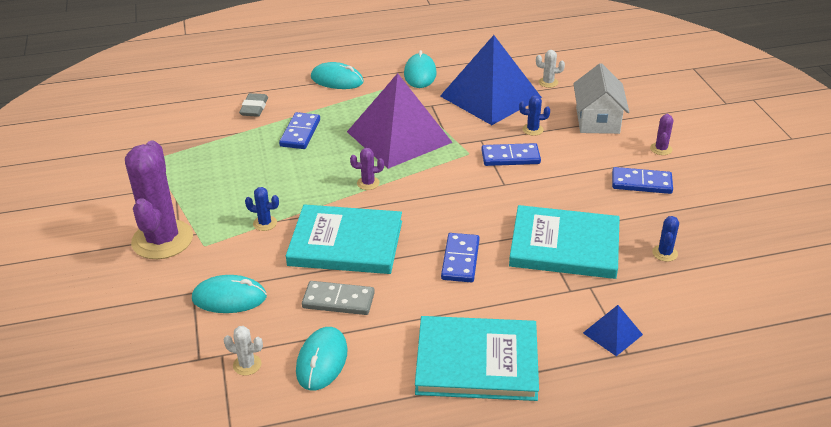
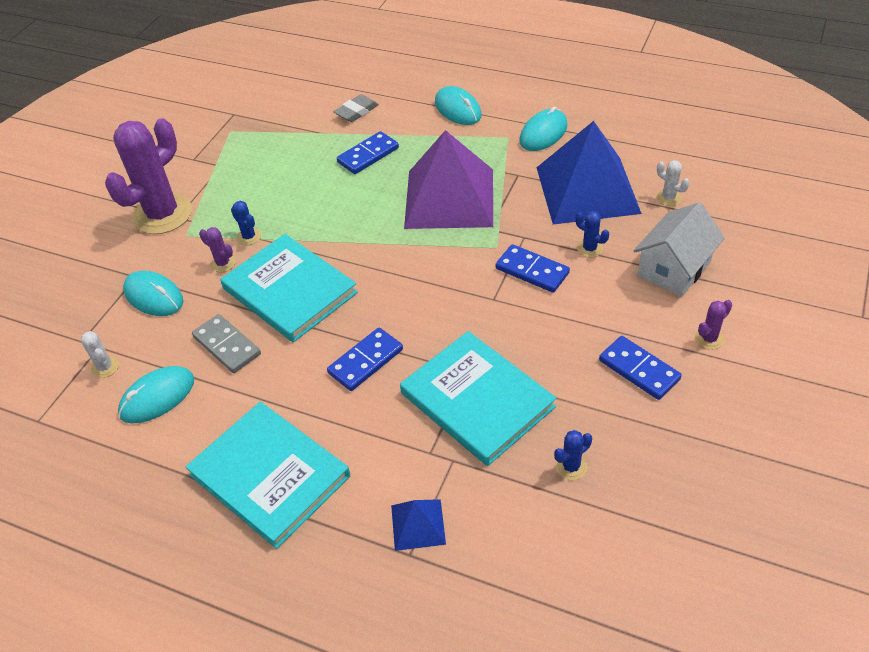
camera: 40 degrees right, 10 degrees up
purple cactus [350,148,384,190] -> purple cactus moved to [199,227,236,272]

